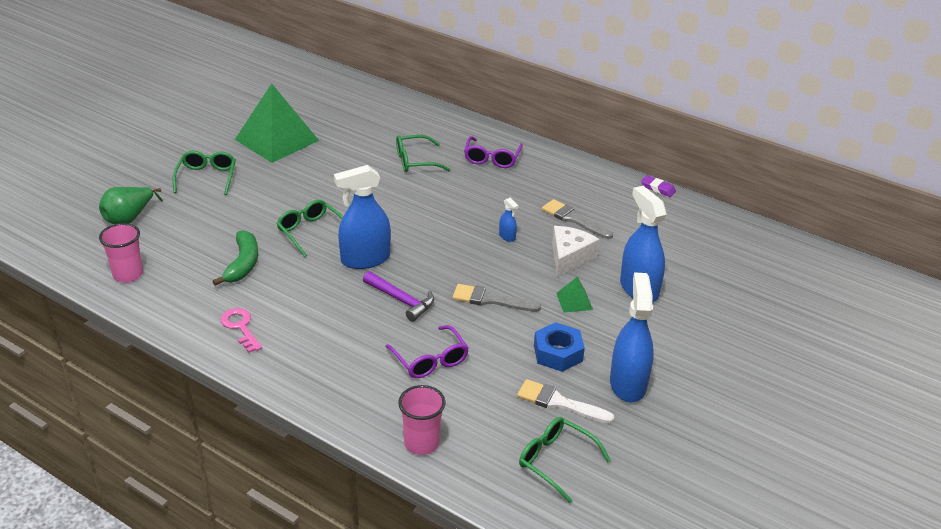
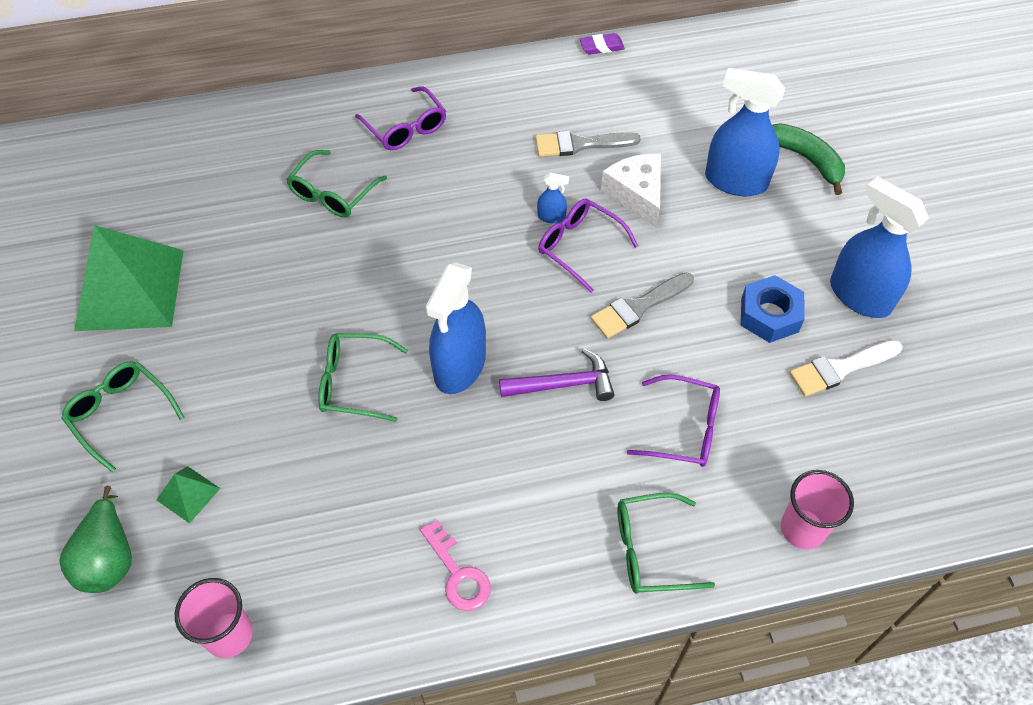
camera: 45 degrees left, 20 degrees up
green banana [213,230,258,286] -> green banana moved to [772,123,845,195]
pink key [220,308,262,353] -> pink key turned 135 degrees counterclockwise [420,520,491,611]
green glasses [519,417,611,503] -> green glasses moved to [617,493,715,594]
green pyramid [556,276,593,313] -> green pyramid moved to [157,466,221,524]
none -> purple glasses [538,199,638,293]

